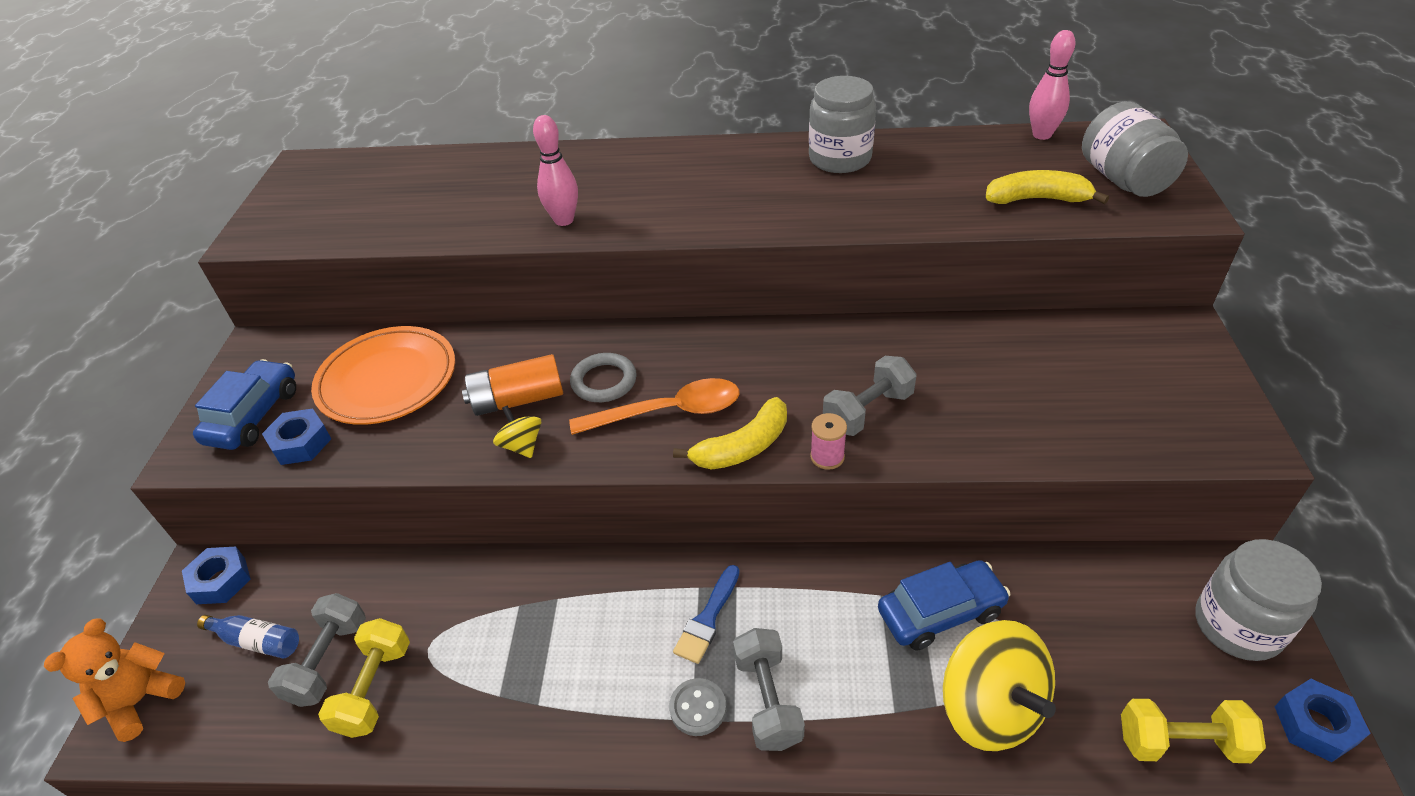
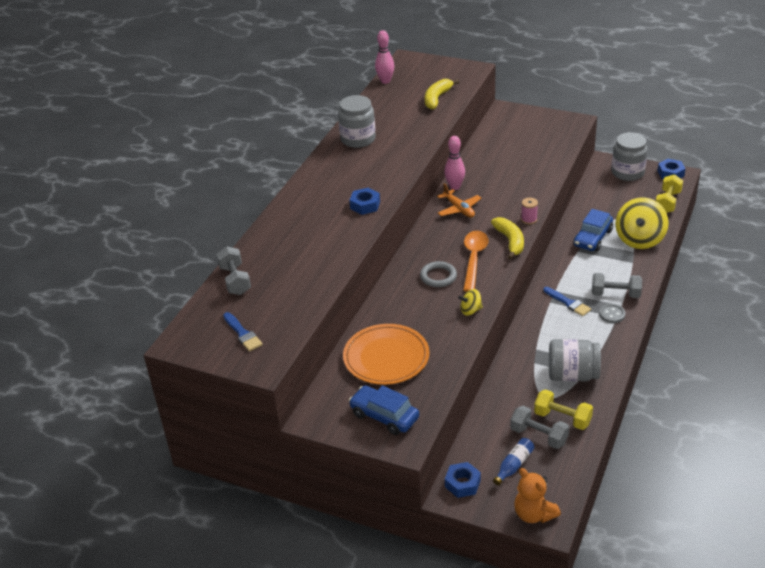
camera: 70 degrees left, 5 degrees down
blue nut [262,408,331,465] -> blue nut moved to [349,188,380,215]
orange battery [462,354,563,416] -> none
pink bowling pin [533,115,578,226] -> pink bowling pin moved to [444,136,465,190]
grey dumbbell [823,356,917,436] -> grey dumbbell moved to [216,246,251,295]
blue car [878,560,1011,650] -> blue car turned 150 degrees counterclockwise [573,209,613,251]
yellow spinning top [943,620,1056,751] -> yellow spinning top turned 120 degrees clockwise [615,197,669,249]
grey jar [1082,102,1188,197] -> grey jar moved to [549,339,601,381]
none -> blue brush [223,312,263,351]
none -> orange plane [437,183,481,218]

